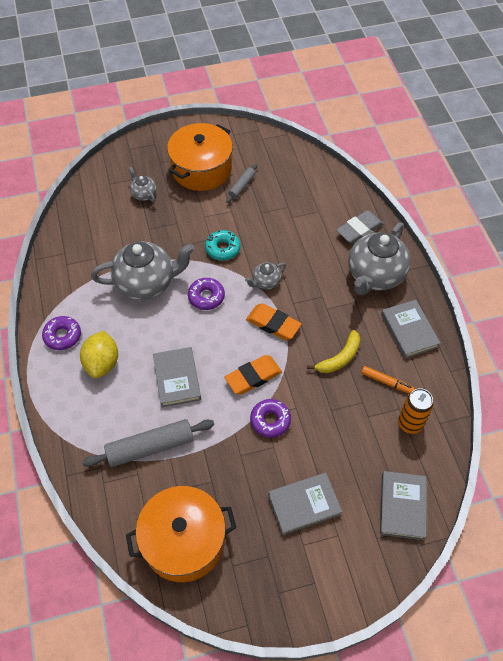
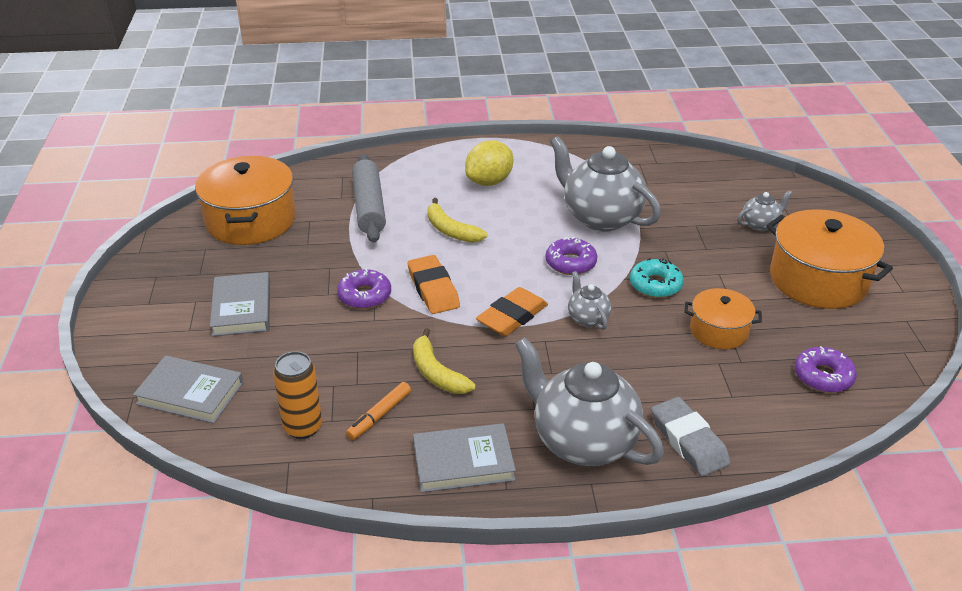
camera: 100 degrees right, 20 degrees down
purple donut [42,316,81,350] -> purple donut moved to [795,346,857,393]
yellow lemon [80,331,118,378] -> yellow lemon turned 60 degrees counterclockwise [465,140,513,186]
grey teapot [91,241,195,300] -> grey teapot turned 135 degrees clockwise [550,136,661,232]
grey book [153,347,201,407] -> yellow banana [427,198,487,243]
grey rolling pin [226,164,257,203] -> none
none -> orange pot [685,288,762,349]

